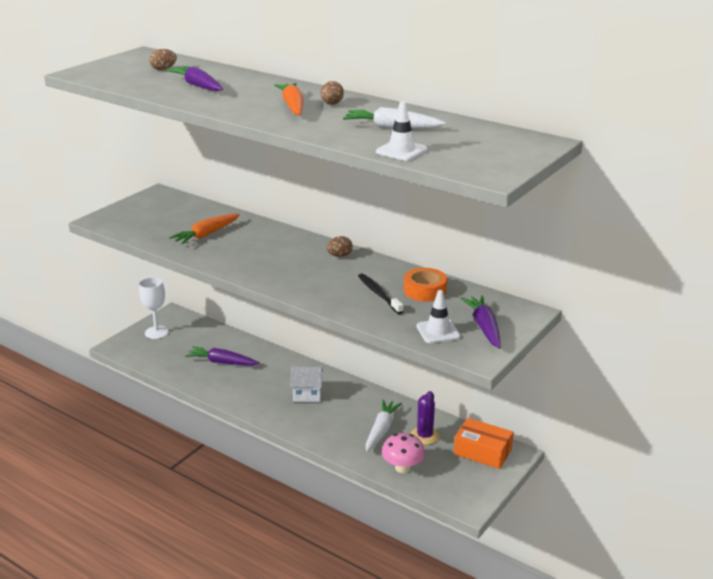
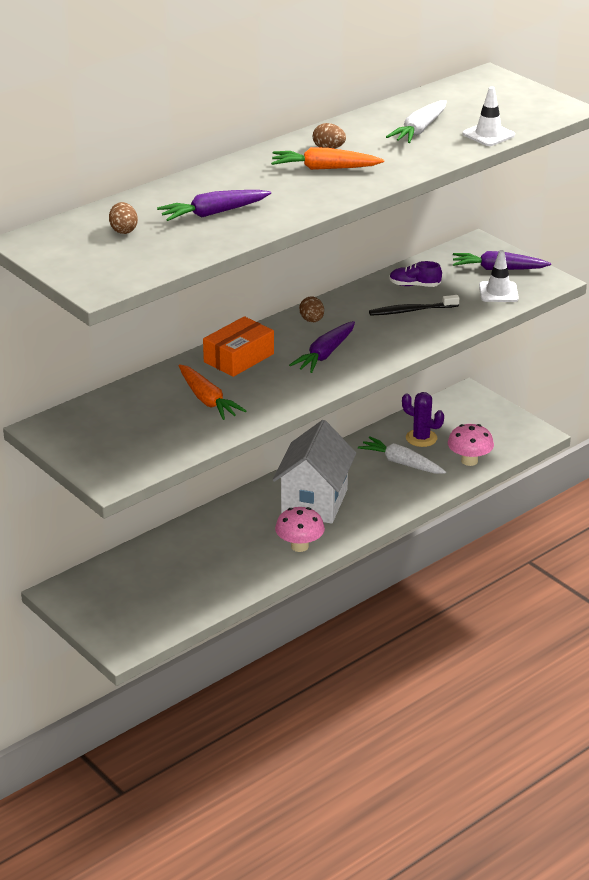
camera: 75 degrees left, 5 degrees up
white goblet [139,277,169,339] -> none
purple carrot [185,346,260,366] -> purple carrot moved to [289,321,355,373]
white house [290,366,323,402] -> white house [273,420,356,524], size x1.83
orange tape [404,268,447,302] -> purple shoe [389,261,442,287]
orange box [454,418,514,469] -> orange box moved to [203,316,274,377]
none -> pink mushroom [275,507,325,552]

